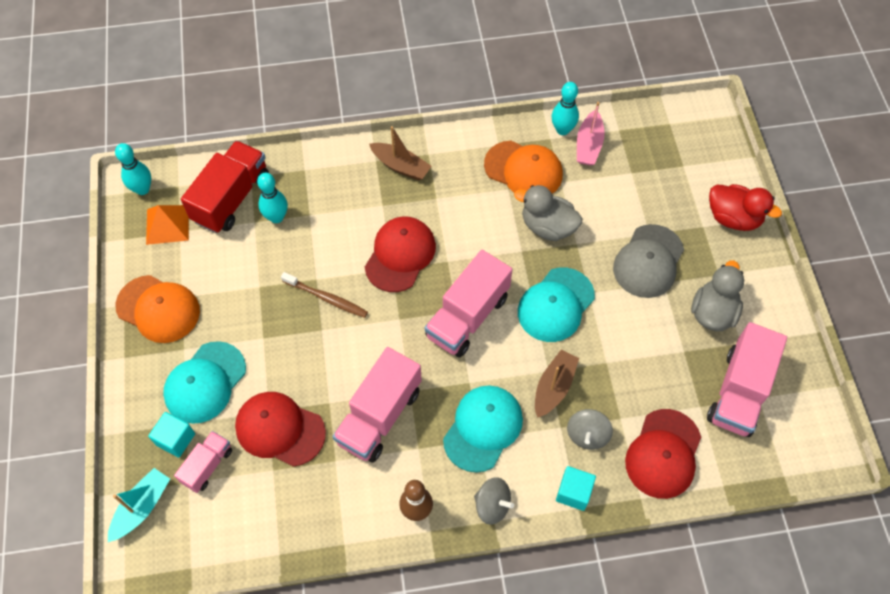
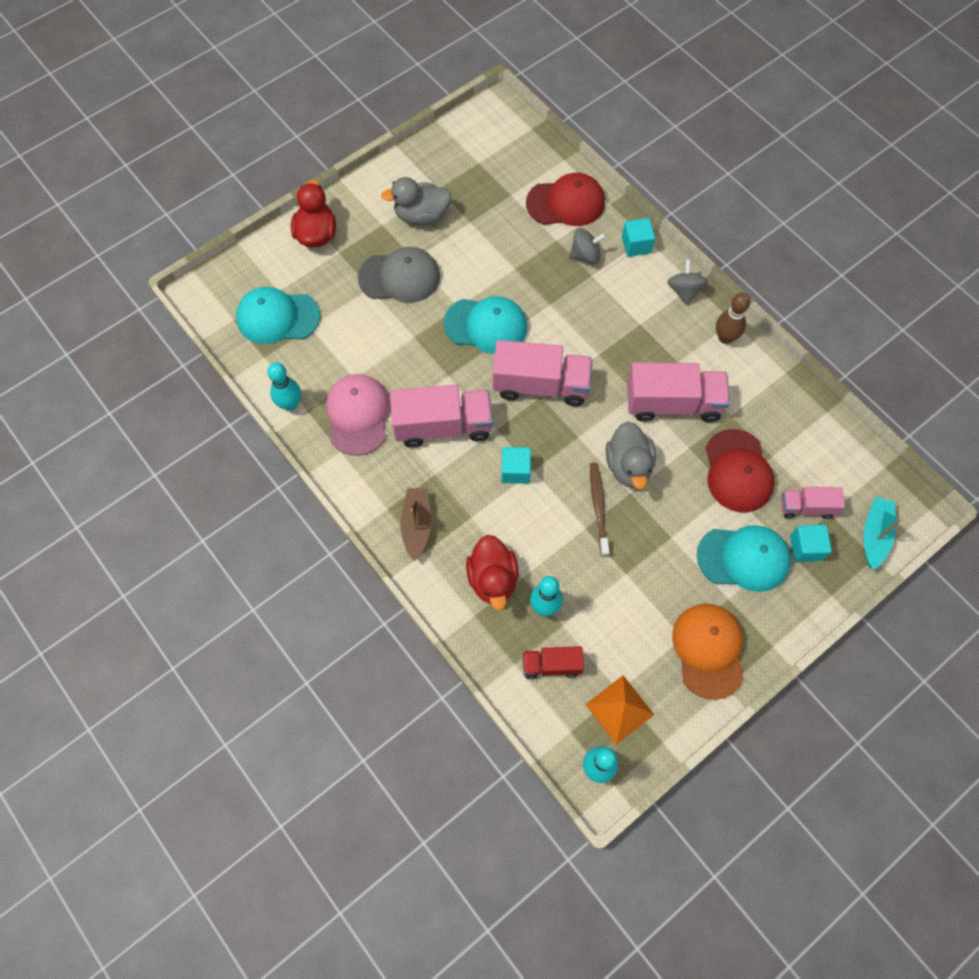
camera: 120 degrees left, 5 degrees up
turquoise boat [108,468,170,542] -> turquoise boat turned 105 degrees clockwise [863,497,901,570]
red truck [181,141,269,233] -> red truck [522,646,584,680], size x0.55
red cap [365,217,436,292] -> turquoise cube [501,447,531,484]
turquoise cap [443,386,523,473] -> turquoise cap moved to [236,287,320,344]
orange cap [484,141,563,194] -> pink cap [326,374,390,456]
grey duck [514,185,582,241] -> grey duck moved to [606,421,656,489]
brown boat [535,350,579,418] -> none
pink boat [577,102,605,166] -> none
pink truck [707,322,787,437] -> pink truck moved to [390,384,493,448]
none -> red duck [466,535,519,610]

